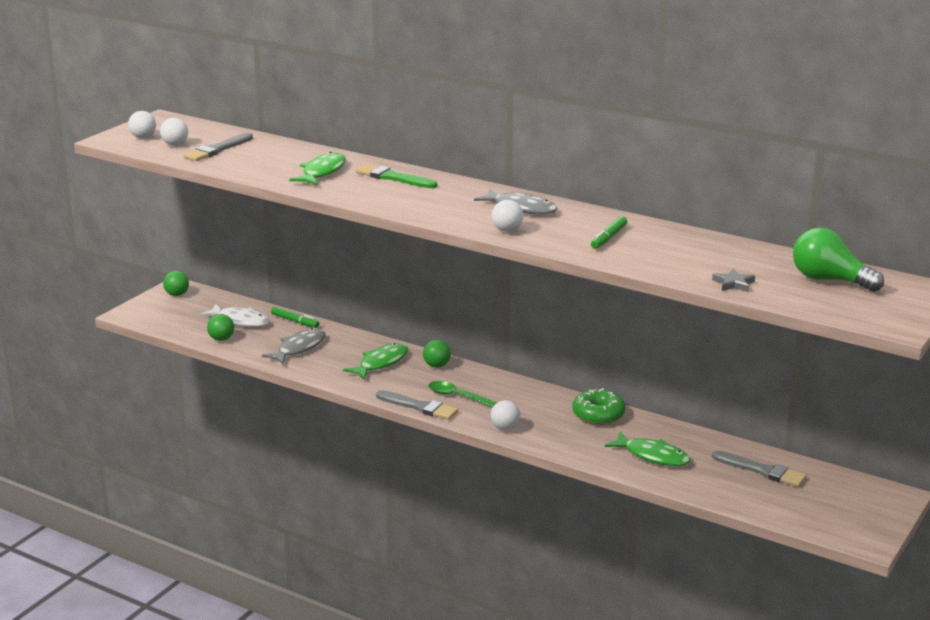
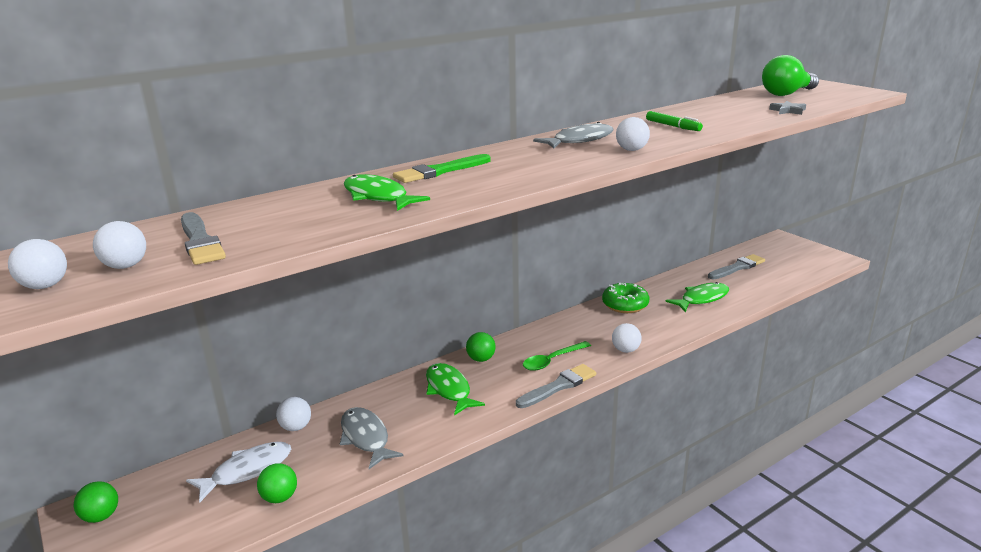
camera: 65 degrees left, 0 degrees up
green marker [271,307,319,328] -> white ball [276,397,311,431]

